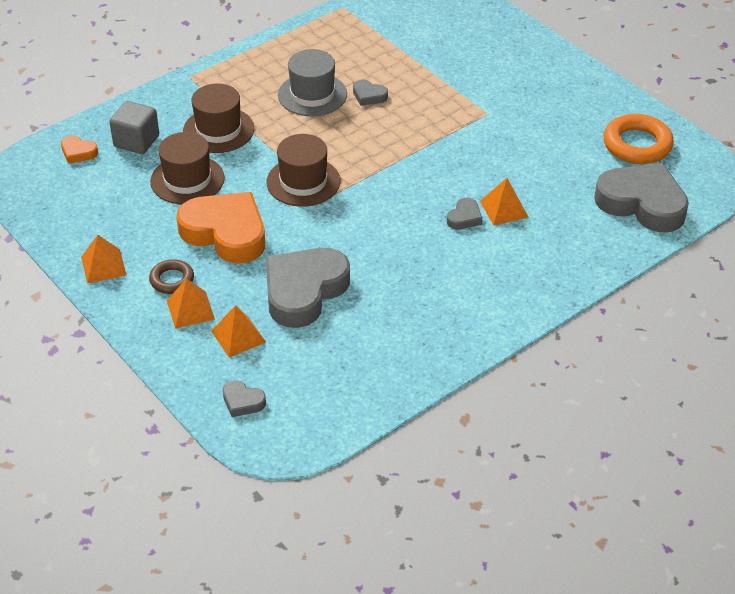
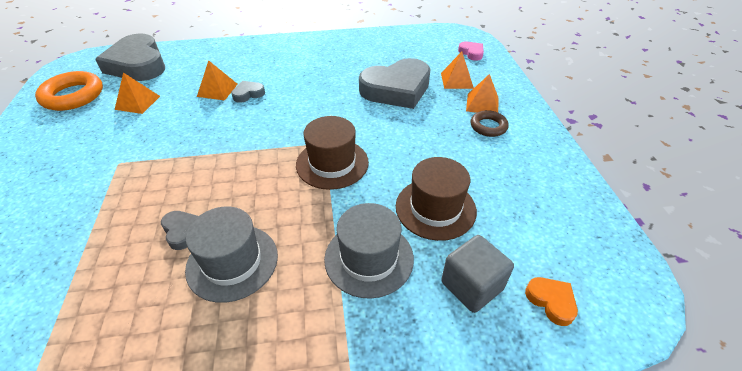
camera: 150 degrees left, 0 degrees up
orange pyramid [81,235,127,284] -> orange pyramid moved to [114,73,160,114]
orange heart [176,192,265,264] -> none
brown hat [183,83,254,153] -> grey hat [324,203,414,299]
grey heart [223,380,266,417] -> pink heart [458,42,484,61]

